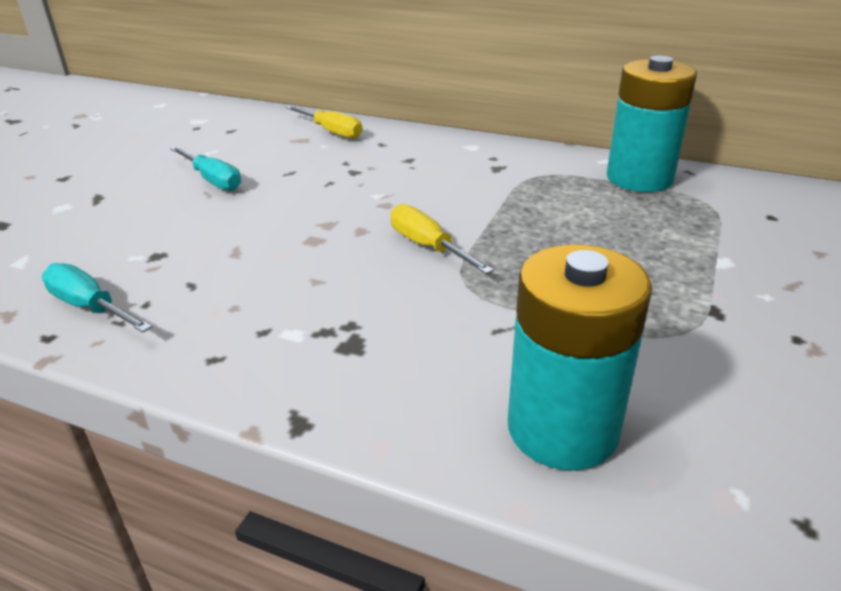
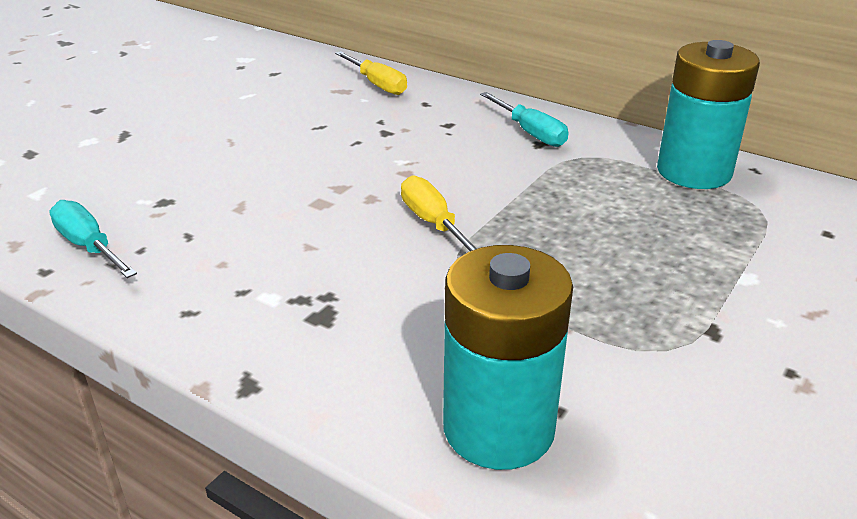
camera: 10 degrees right, 0 degrees up
turquoise screwdriver [170,146,241,191] -> turquoise screwdriver moved to [480,92,568,147]

